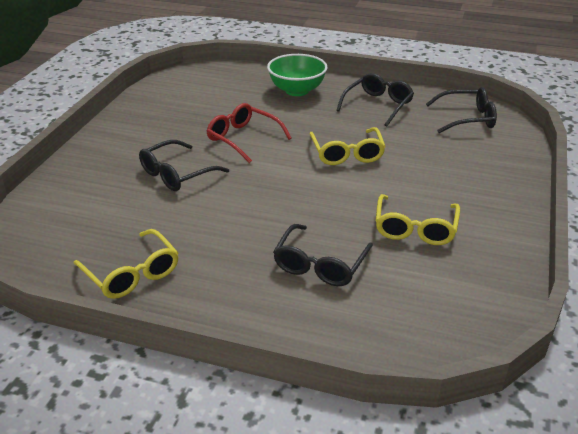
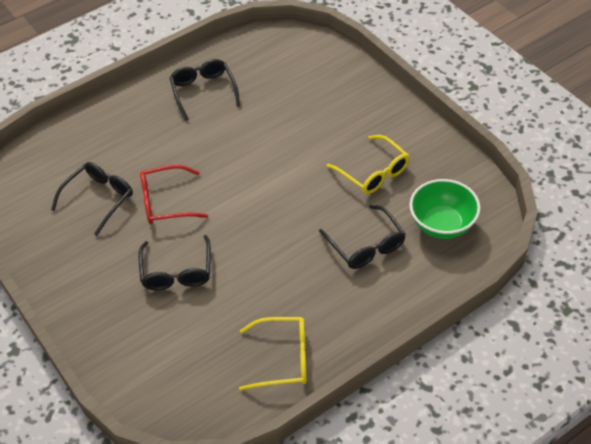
camera: 50 degrees left, 15 degrees up
green bowl [267,54,328,96] -> green bowl moved to [409,179,480,239]
yellow glasses [309,127,386,165] -> none
black glasses [426,87,497,133] -> black glasses moved to [51,162,133,236]

